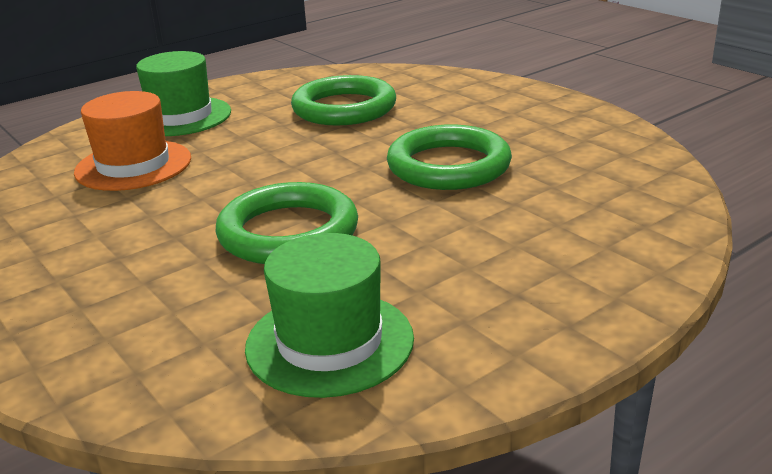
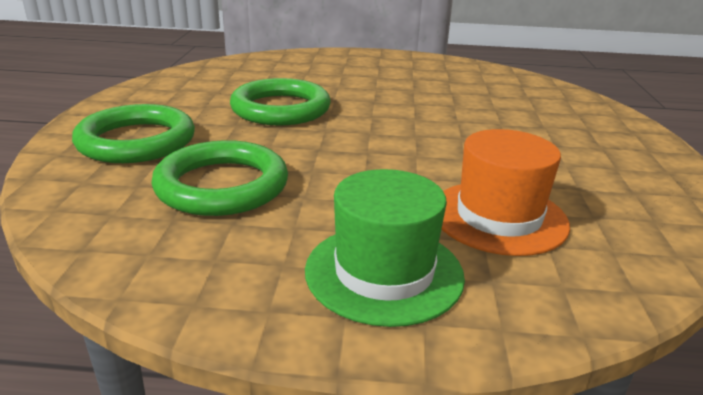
camera: 140 degrees left, 0 degrees up
green ring [215,182,358,264] -> green ring moved to [72,104,195,163]
green hat [245,233,414,398] -> none

